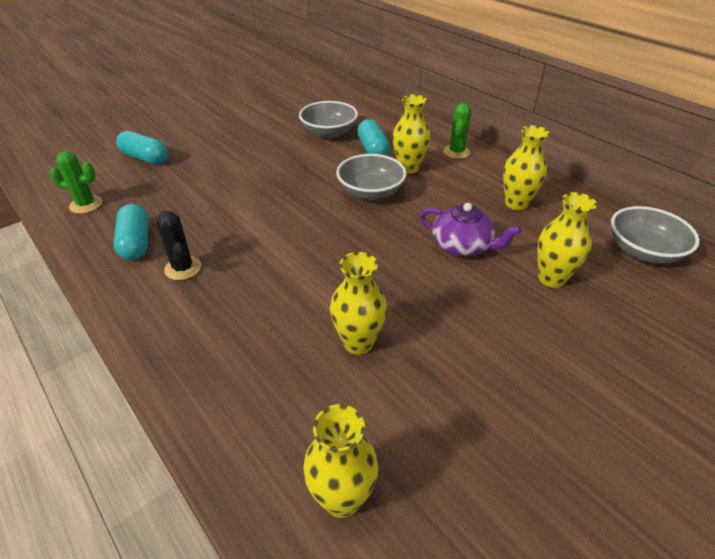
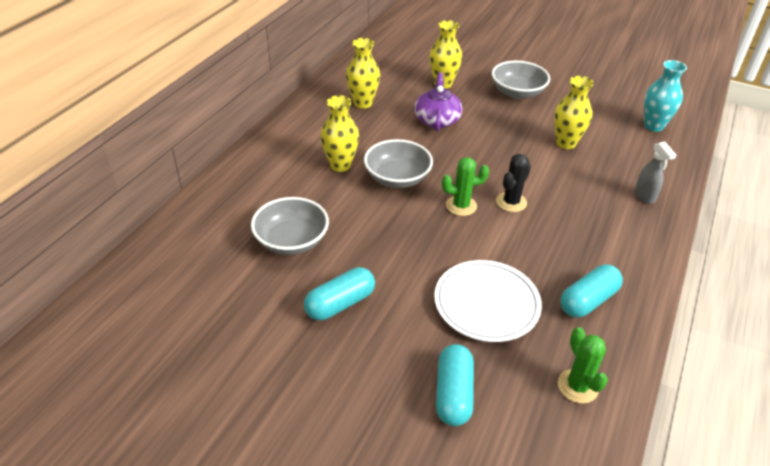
camera: 115 degrees left, 0 degrees up
black cactus [156,211,201,280] -> black cactus moved to [496,154,531,212]
yellow vase [303,404,378,518] -> turquoise vase [644,60,687,132]
turquoise capsule [357,119,390,156] -> turquoise capsule moved to [304,267,375,320]
green cactus [443,103,471,159] -> green cactus moved to [442,157,489,216]
grey bowl [611,206,700,264] -> grey bowl moved to [492,61,550,99]
none -> white plate [434,260,542,342]
none -> grey spray bottle [635,142,676,204]

